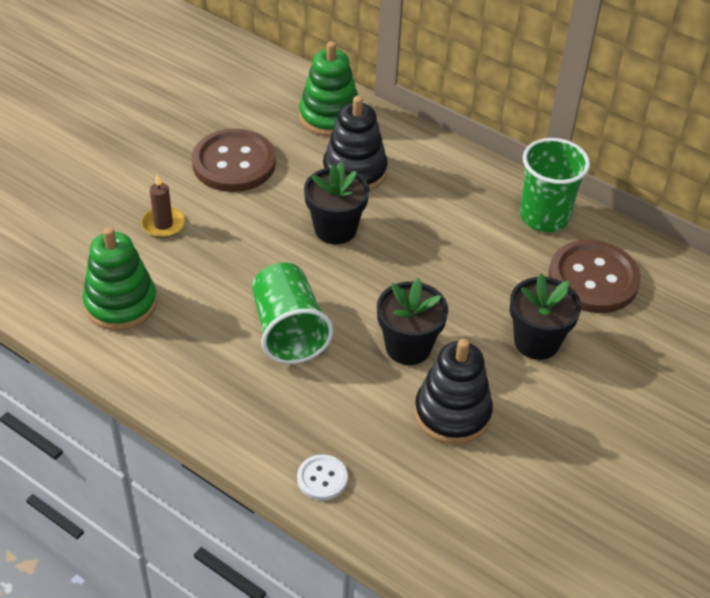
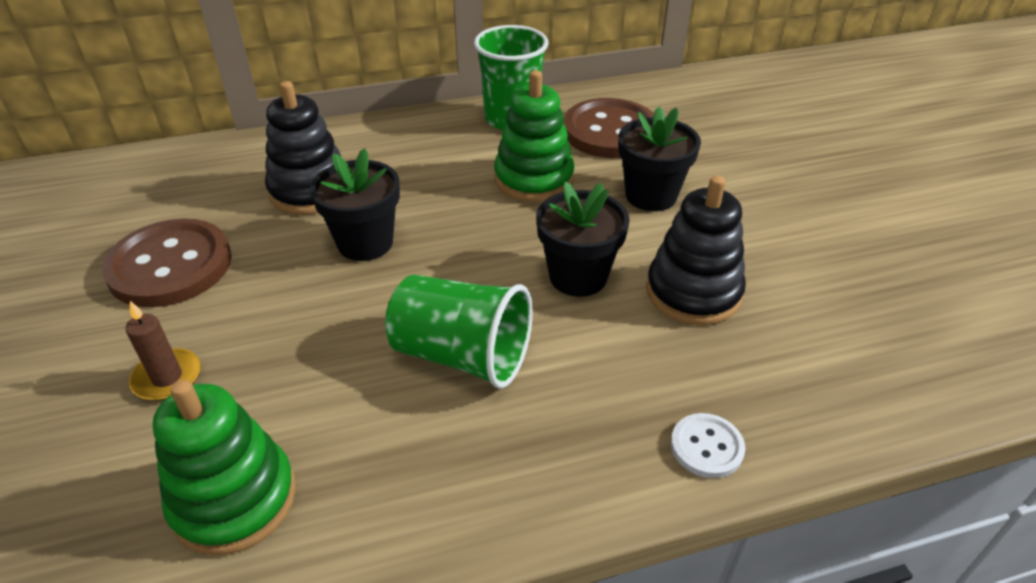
camera: 50 degrees left, 5 degrees down
green stacking toy [299,41,358,136] -> green stacking toy moved to [494,70,575,202]

